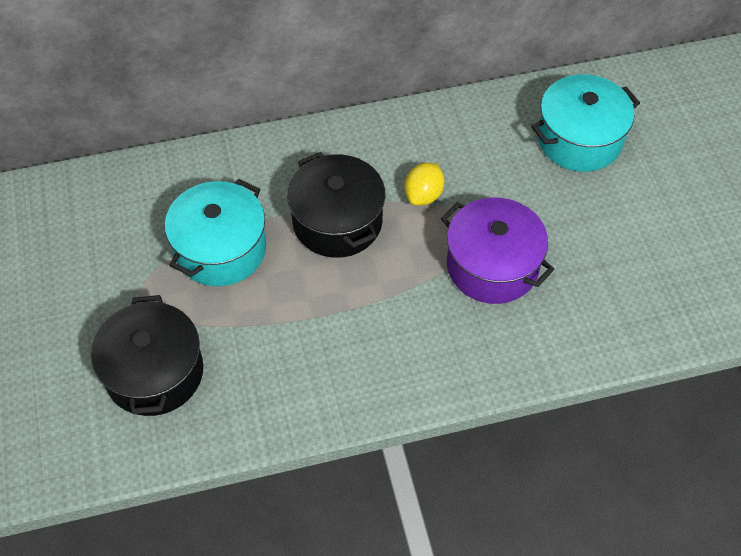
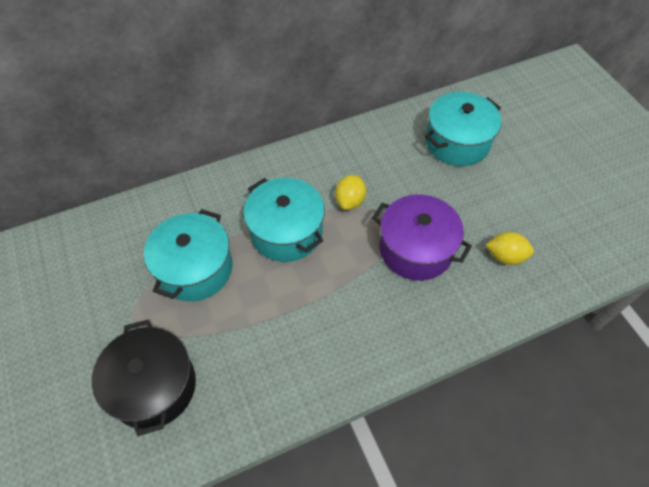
camera: 10 degrees left, 0 degrees up
black pot [287,152,385,258] -> turquoise pot [243,178,325,262]
none -> yellow lemon [486,232,534,265]

